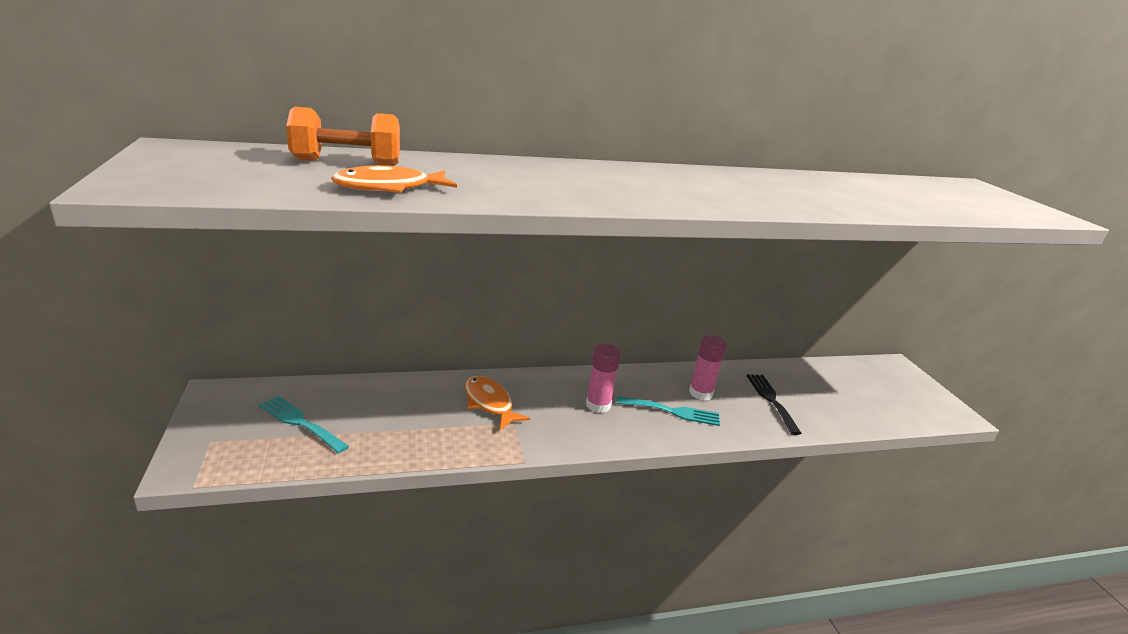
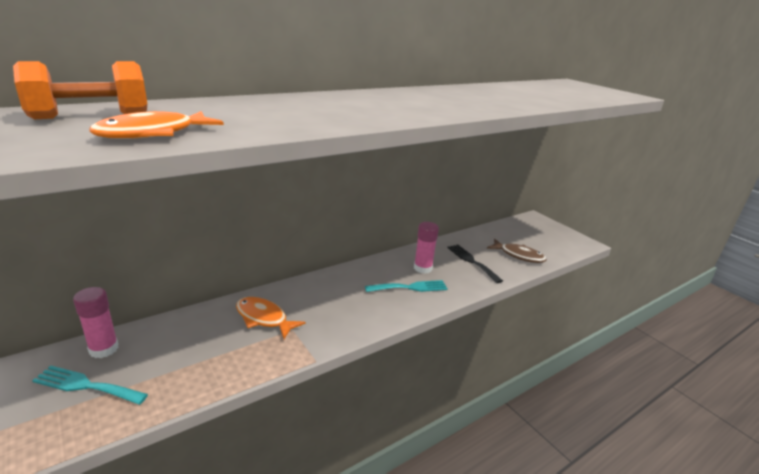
camera: 20 degrees left, 0 degrees up
pink glue stick [586,344,621,413] -> pink glue stick moved to [73,287,119,358]
none -> brown fish [487,239,547,263]

